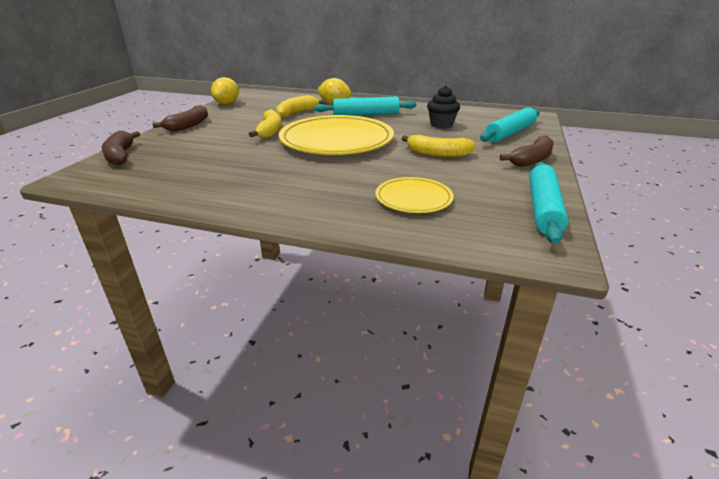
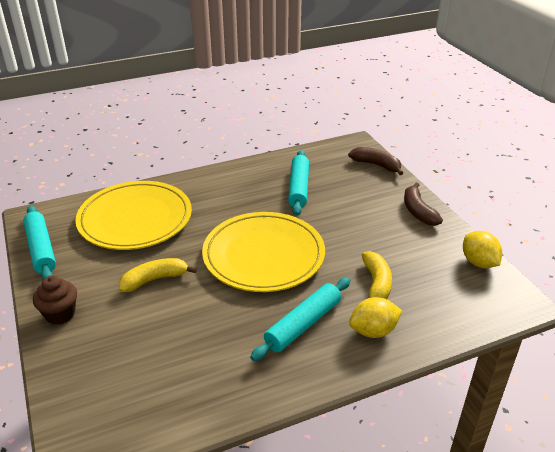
camera: 140 degrees right, 5 degrees up
yellow banana [249,109,282,138] -> none
yellow plate [375,177,454,213] -> yellow plate [75,181,192,250], size x1.96
black cupcake [427,86,460,129] -> none
turquoise rolling pin [480,107,540,142] -> turquoise rolling pin moved to [288,150,309,216]
brown banana [500,135,554,167] -> brown cupcake [33,276,77,325]

